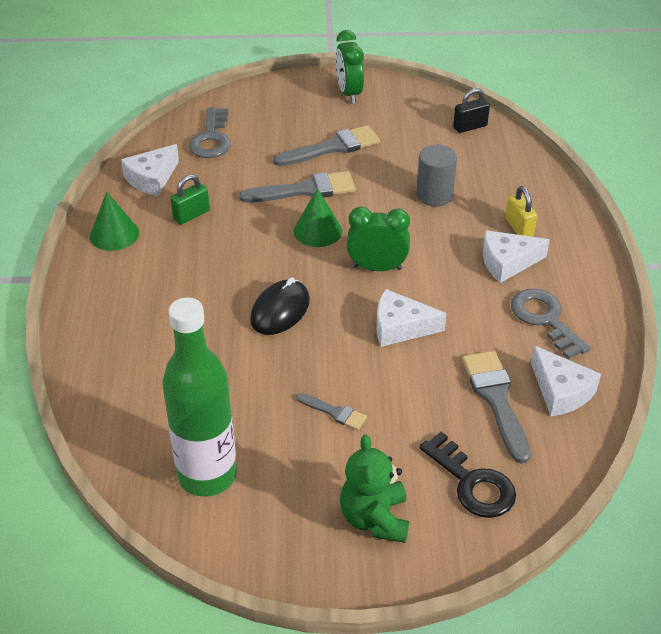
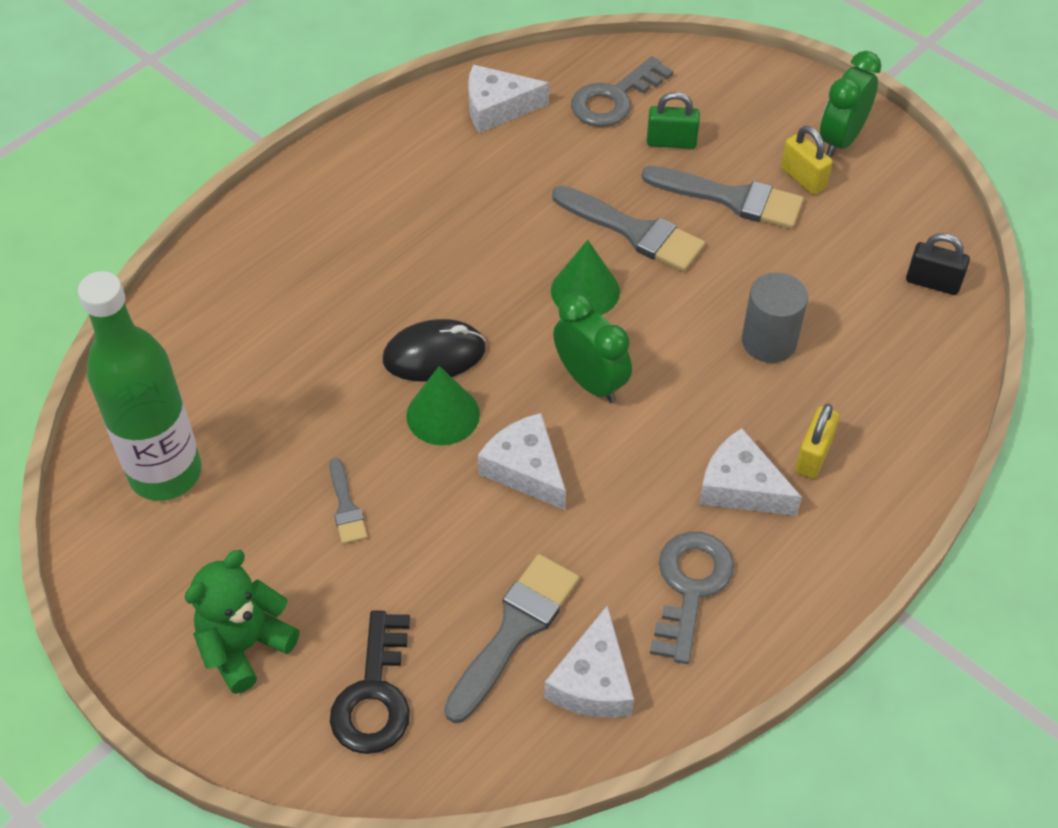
camera: 45 degrees right, 10 degrees up
green cone [90,192,139,251] -> green cone moved to [406,366,480,445]
green padlock [170,174,210,225] -> green padlock moved to [647,92,700,149]
none -> yellow padlock [781,126,832,195]

